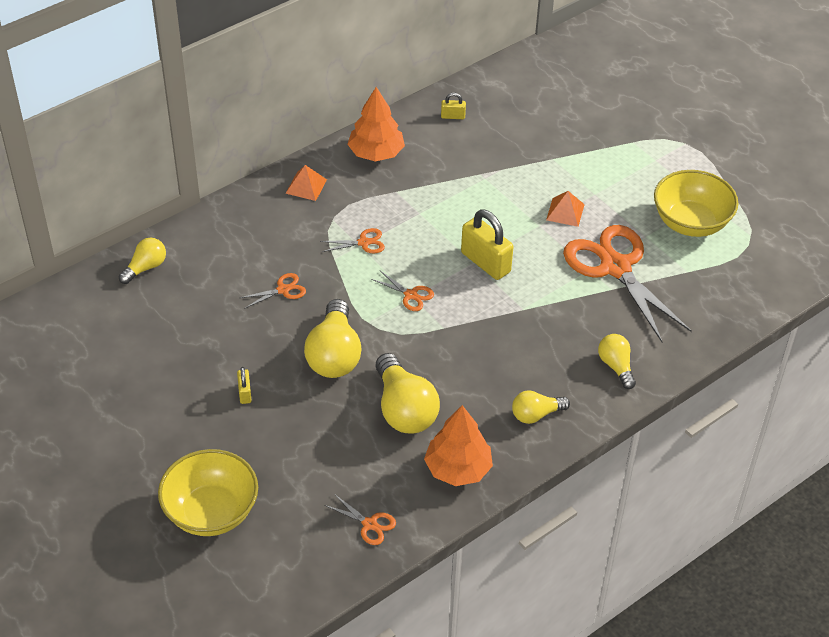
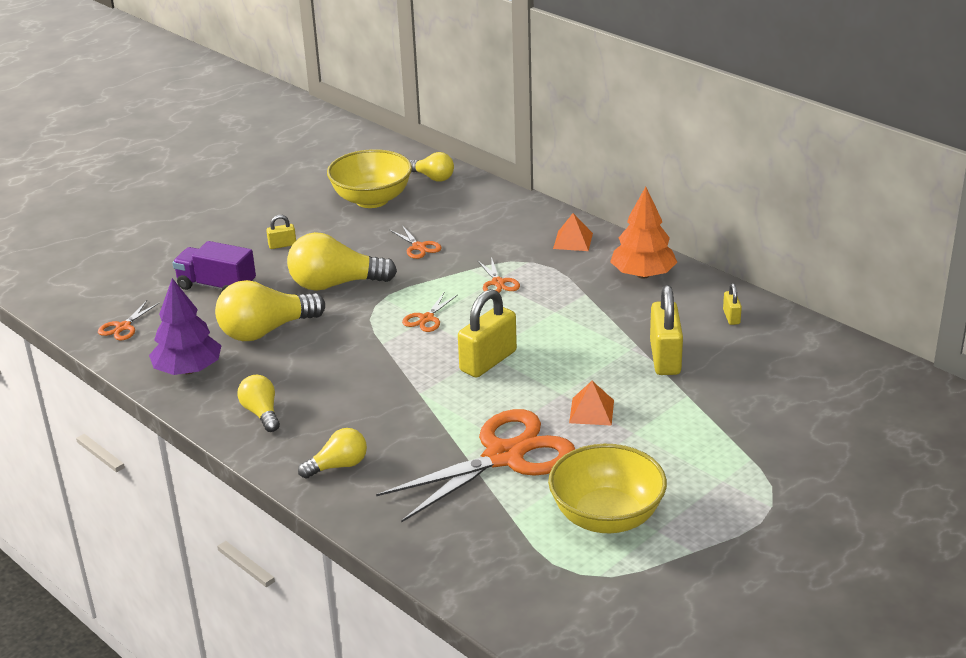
camera: 85 degrees right, 15 degrees down
yellow bowl [158,449,258,536] -> yellow bowl moved to [327,149,412,208]
orange tree [424,405,493,486] -> purple tree [149,278,222,375]
none -> purple truck [172,241,256,291]
none -> yellow padlock [650,285,683,375]

